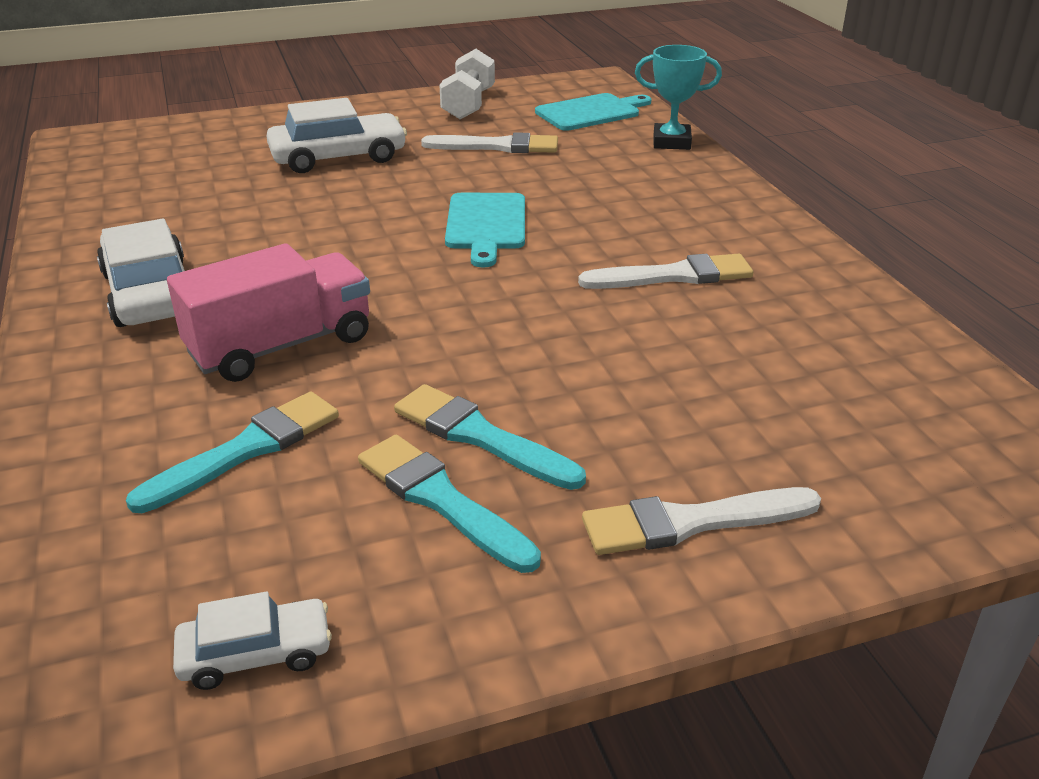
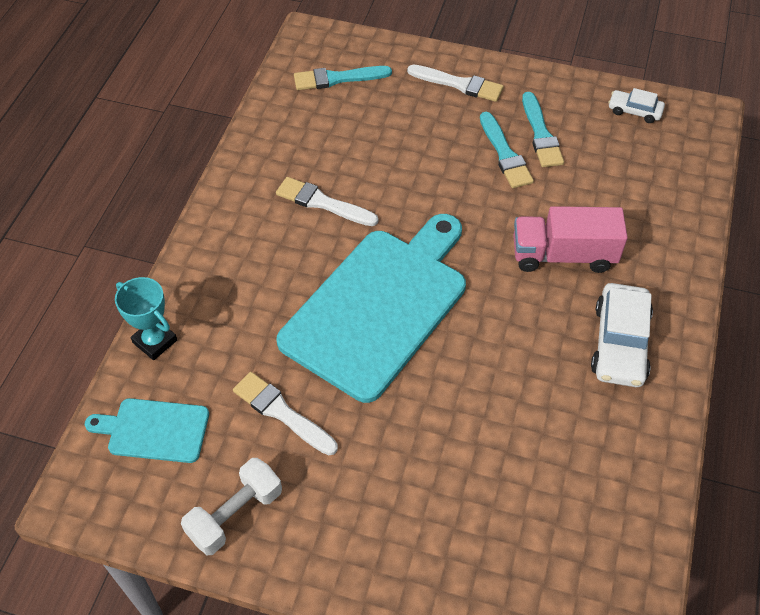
camera: 145 degrees left, 20 degrees up
turquoise brush [126,392,339,513] -> turquoise brush moved to [294,66,392,90]
white car [266,98,407,173] -> none
turquoise cutting board [445,193,525,268] -> turquoise cutting board [276,214,466,403], size x2.11

